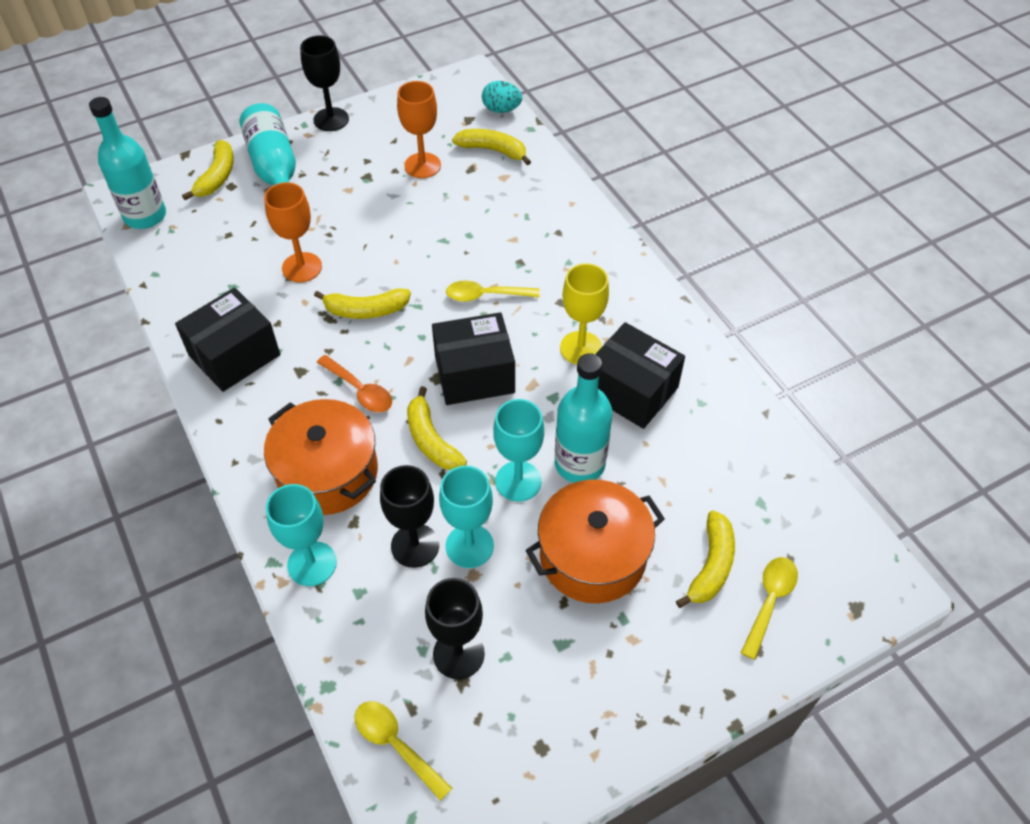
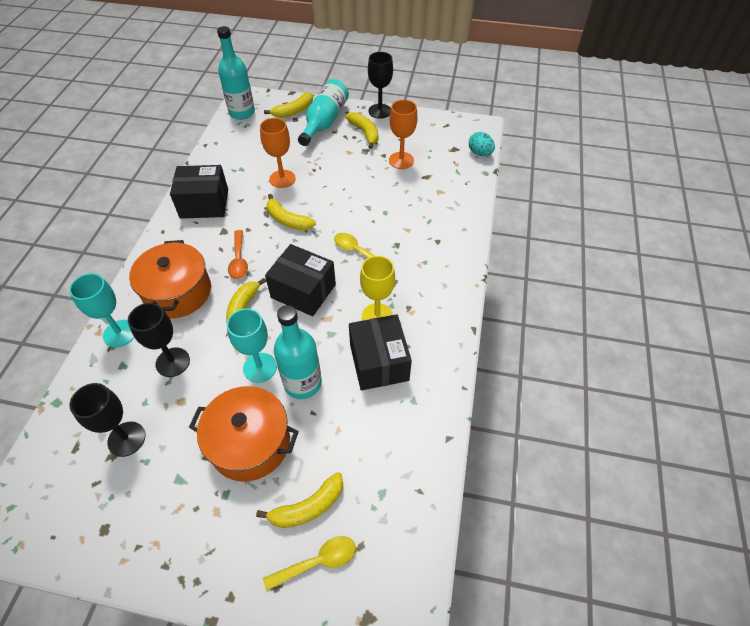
camera: 40 degrees right, 0 degrees up
yellow spoon [354,701,452,801] -> none
turquoise goblet [439,466,494,568] -> none
yellow banana [452,129,531,165] -> yellow banana moved to [346,112,378,149]

